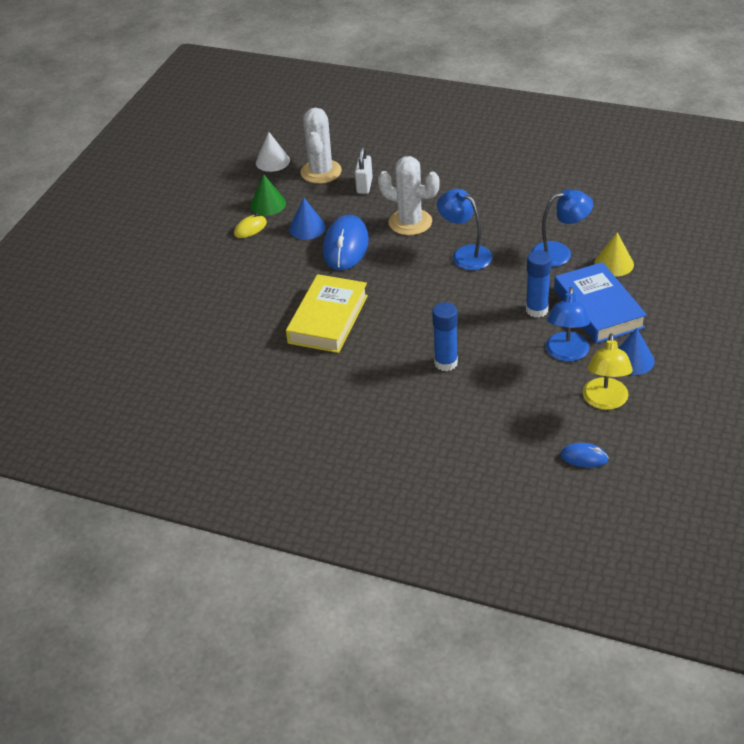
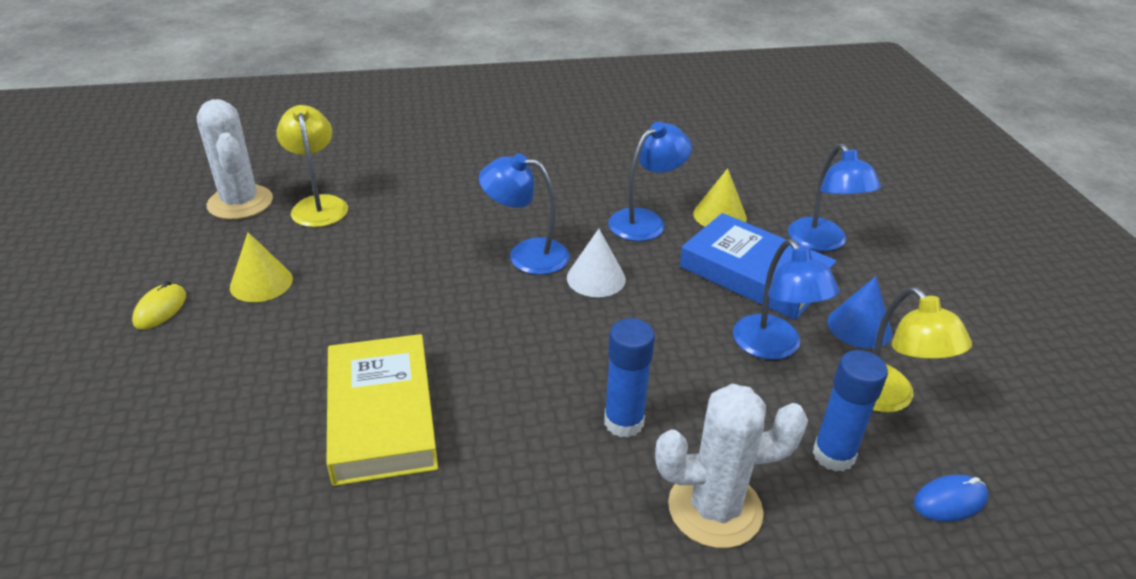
camera: 35 degrees left, 5 degrees down
green cone [250,174,286,216] -> none
white cone [256,132,290,172] -> white cone moved to [567,229,626,297]
blue cone [289,198,326,240] -> yellow cone [230,232,293,302]
blue mouse [323,215,369,270] -> none
white padlock [355,147,373,194] -> yellow lamp [276,105,348,227]
white cactus [378,156,440,235] -> white cactus moved to [655,383,808,548]
blue glue stick [526,250,551,318] -> blue glue stick moved to [813,350,888,472]
none -> blue lamp [788,143,881,251]

